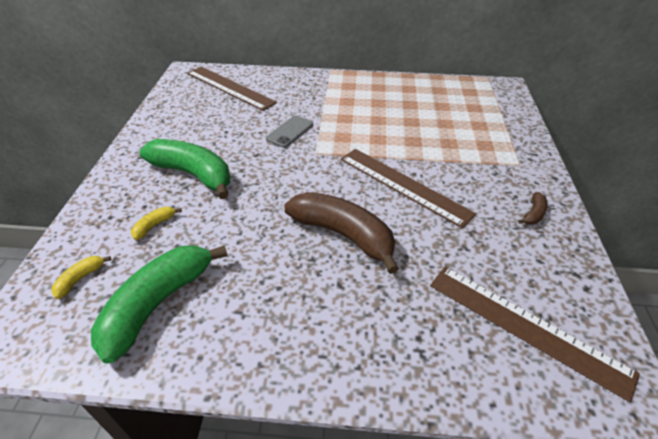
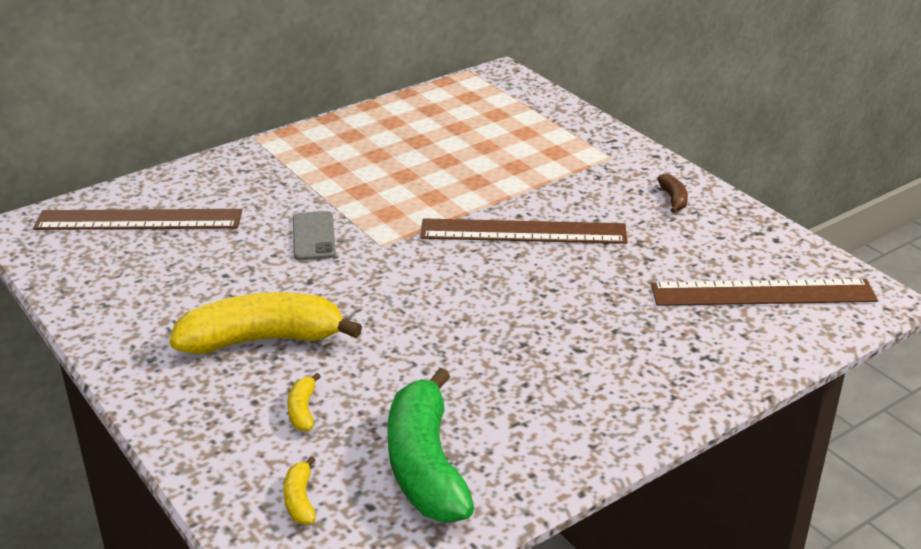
camera: 40 degrees left, 10 degrees down
green banana [140,139,230,199] -> yellow banana [170,292,362,354]
brown banana [284,192,399,274] -> none

